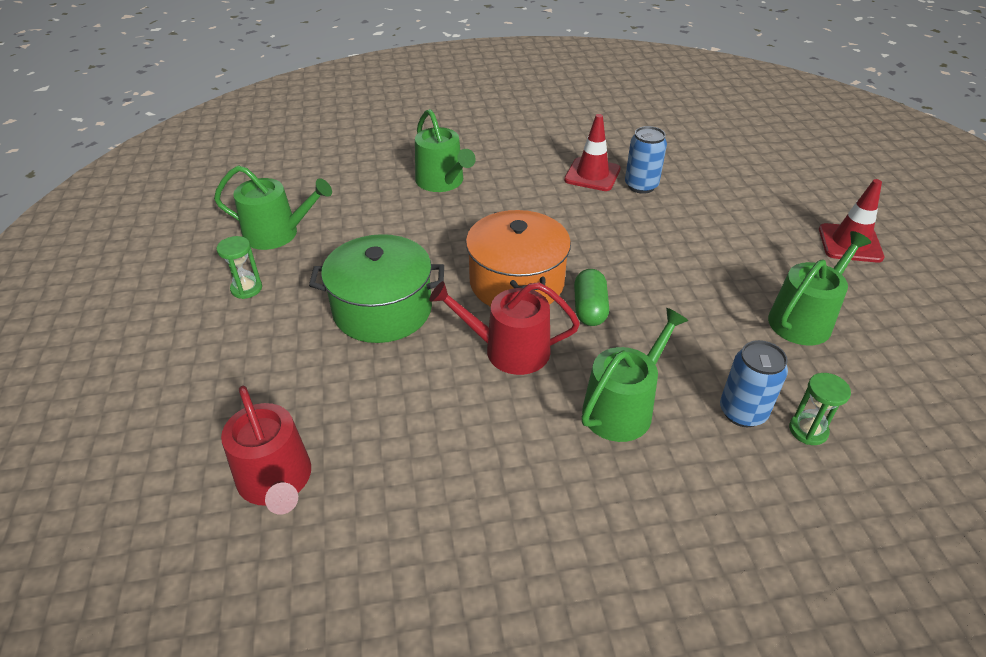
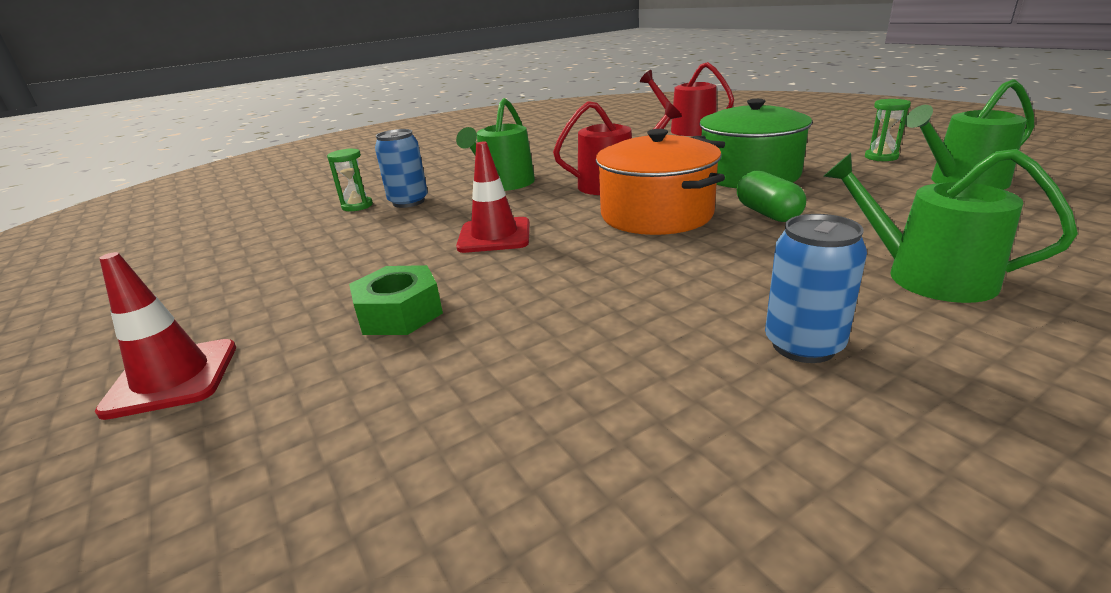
camera: 160 degrees right, 15 degrees down
red traffic cone [564,114,621,191] -> red traffic cone moved to [456,142,530,253]
green capsule [574,269,609,326] -> green capsule moved to [737,171,806,222]
blue can [625,126,667,194] -> blue can moved to [765,214,867,363]
green watering can [768,231,871,346] -> none
none -> green nut [349,265,443,335]

